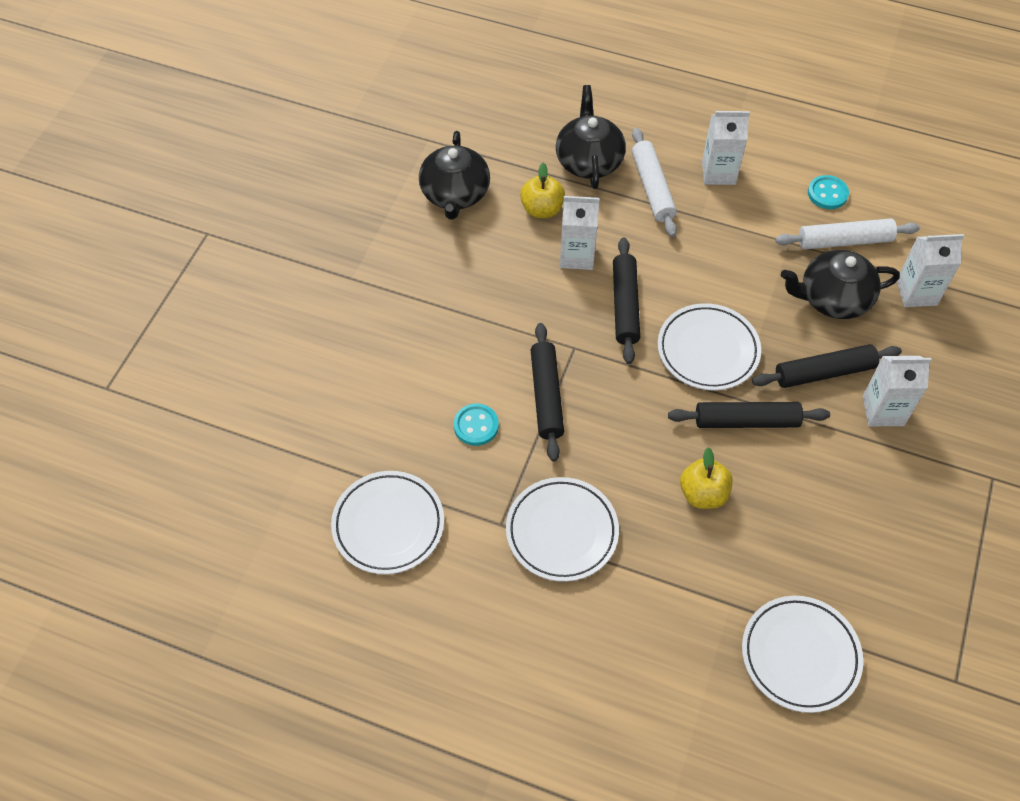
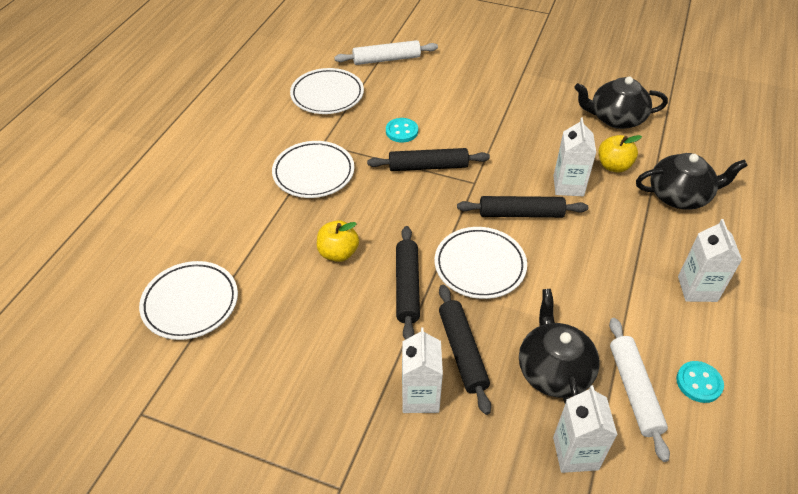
camera: 90 degrees right, 10 degrees down
white rolling pin [632,128,677,237] -> white rolling pin moved to [334,40,438,65]

